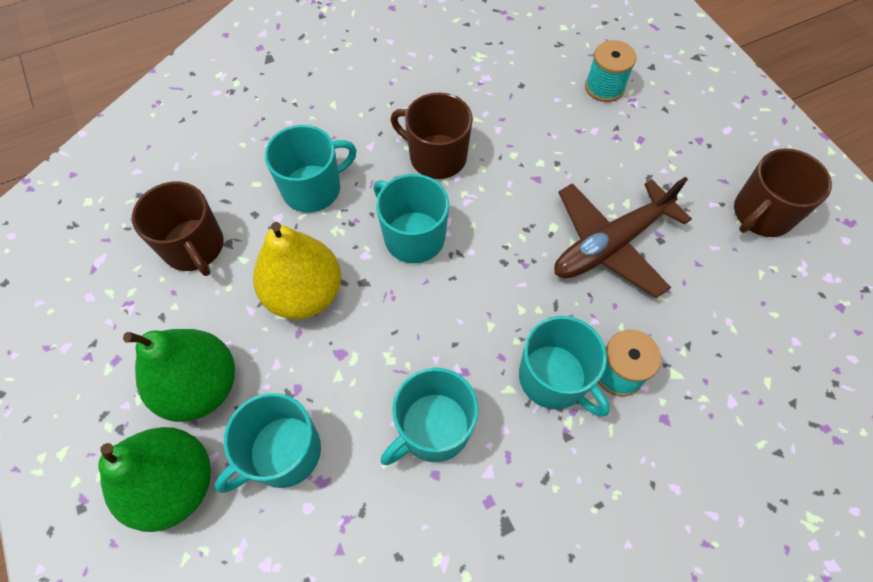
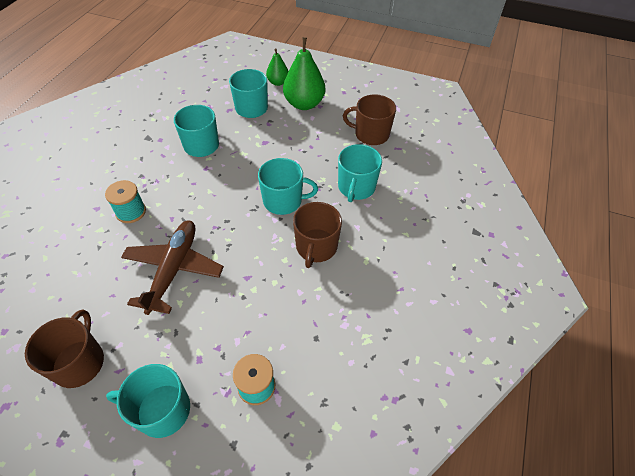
camera: 135 degrees right, 10 degrees down
green pear [98,427,211,532] -> green pear [266,48,289,86], size x0.57
yellow pear [253,222,341,319] -> none
brown mug [390,92,473,179] -> brown mug turned 120 degrees clockwise [293,202,342,268]
turquoise mug [519,316,610,417] -> turquoise mug moved to [106,364,190,438]

